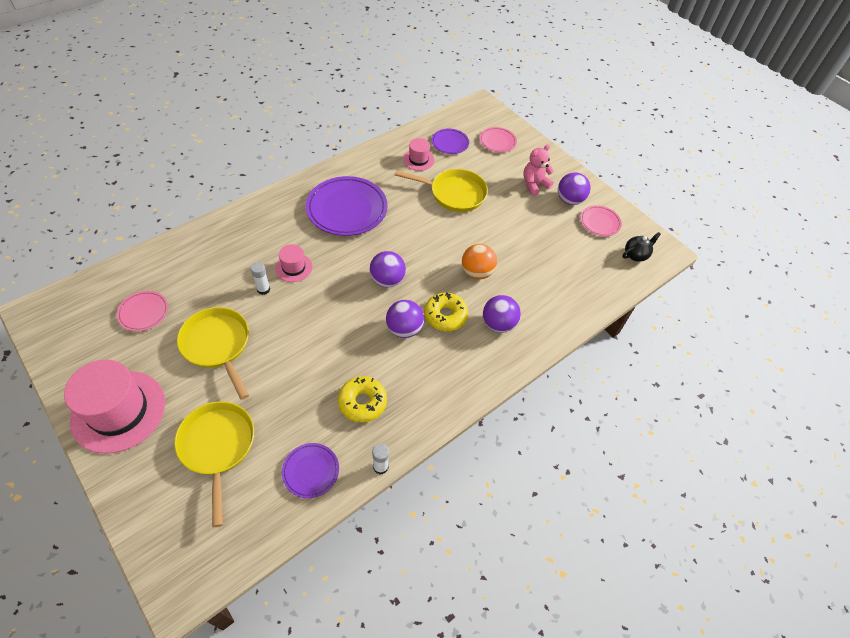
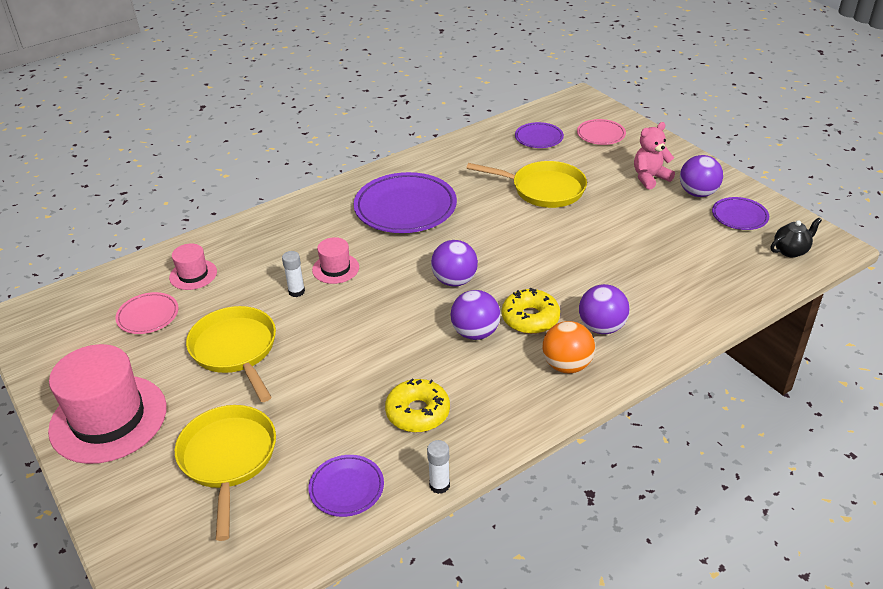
camera: 10 degrees right, 15 degrees down
pink hat [403,138,435,171] -> pink hat moved to [169,243,217,290]
orange ball [462,244,497,279] -> orange ball moved to [543,321,595,373]
pink plate [580,205,622,236] -> purple plate [712,197,769,230]

